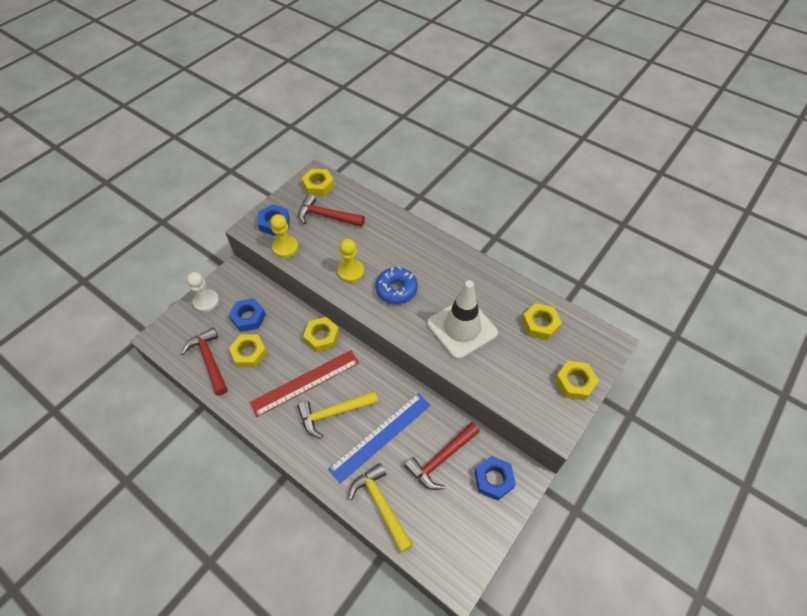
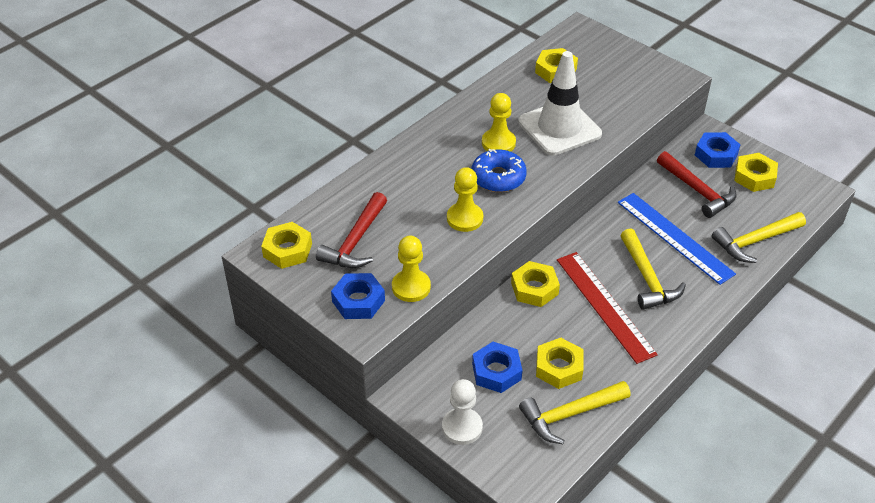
camera: 85 degrees left, 10 degrees down
red hammer [181,327,228,396] -> yellow hammer [519,381,631,444]
yellow nut [555,361,599,401] -> yellow nut moved to [734,153,778,192]
none -> yellow pawn [482,93,516,152]

